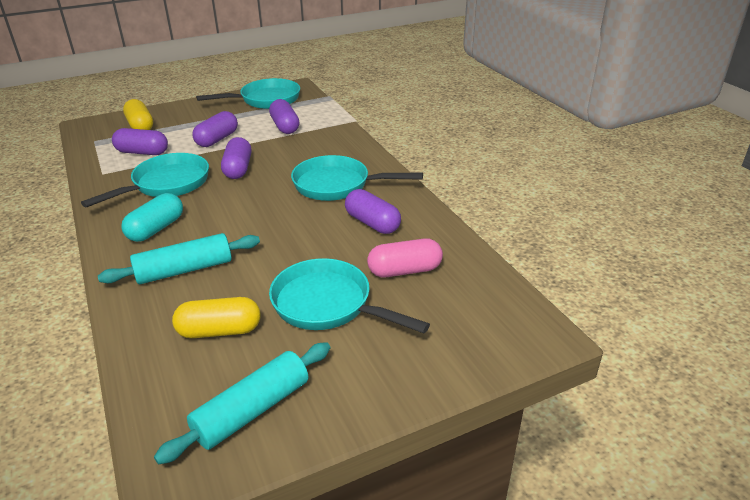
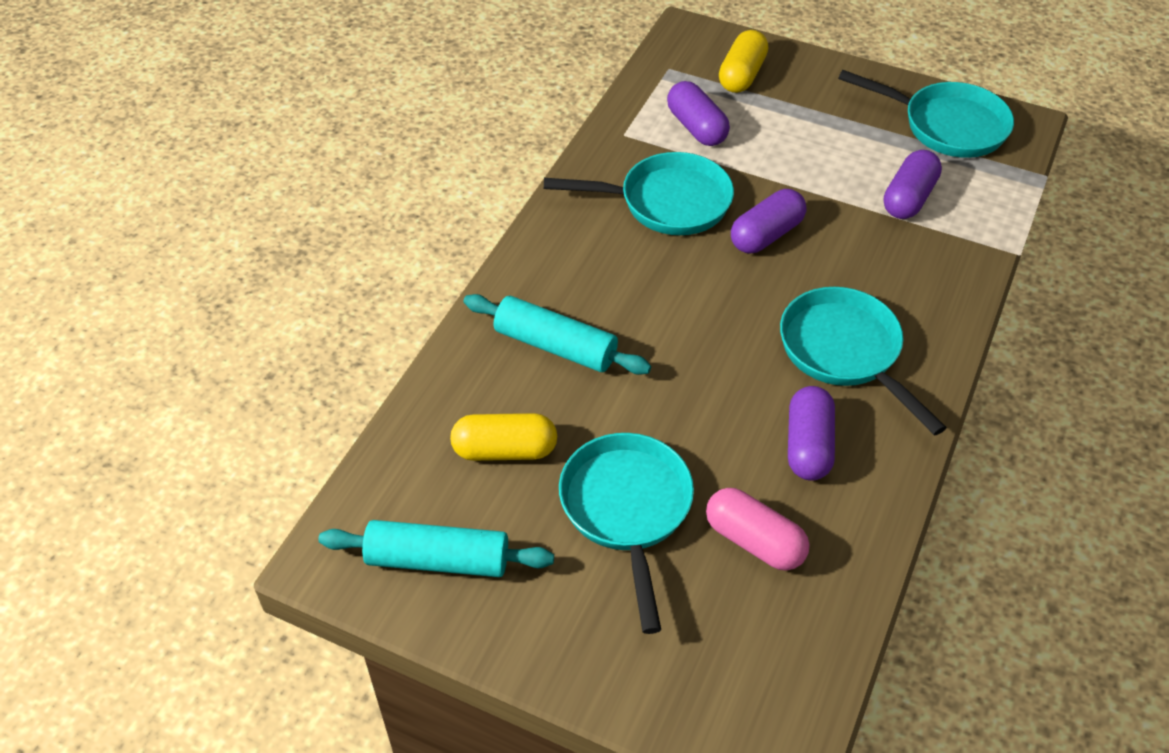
camera: 50 degrees right, 15 degrees up
turquoise capsule [121,193,183,242] -> none
yellow capsule [172,297,261,338] -> yellow capsule turned 45 degrees counterclockwise [450,413,557,461]
purple capsule [192,111,238,147] -> none

